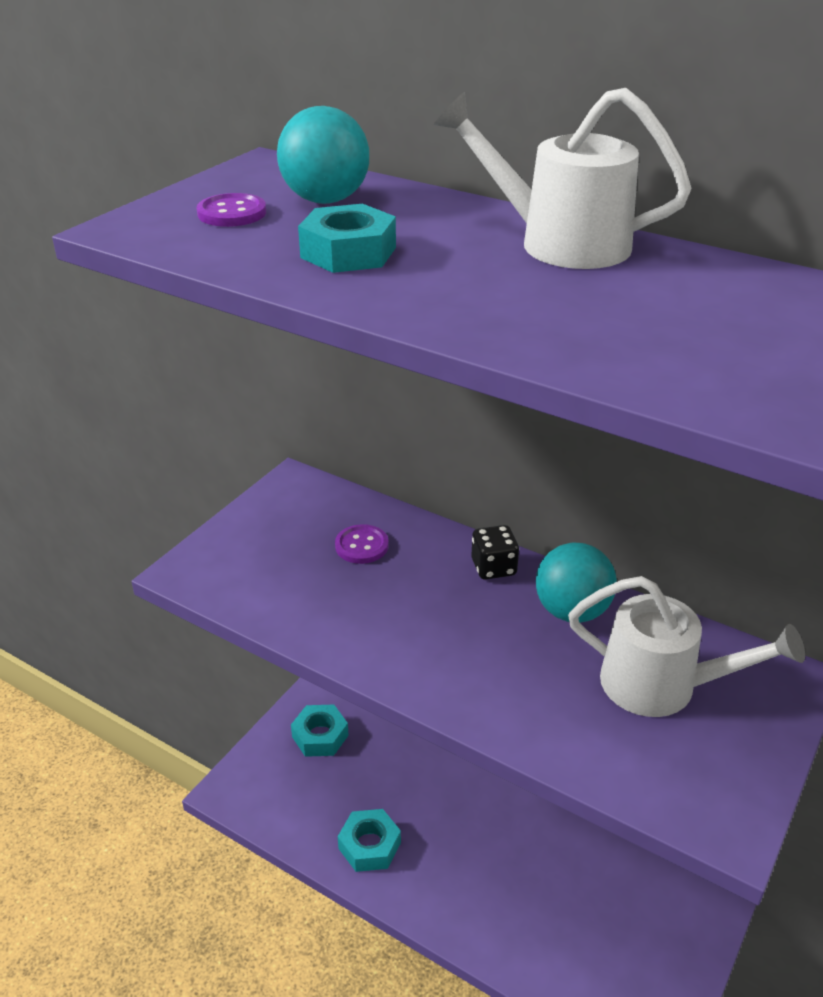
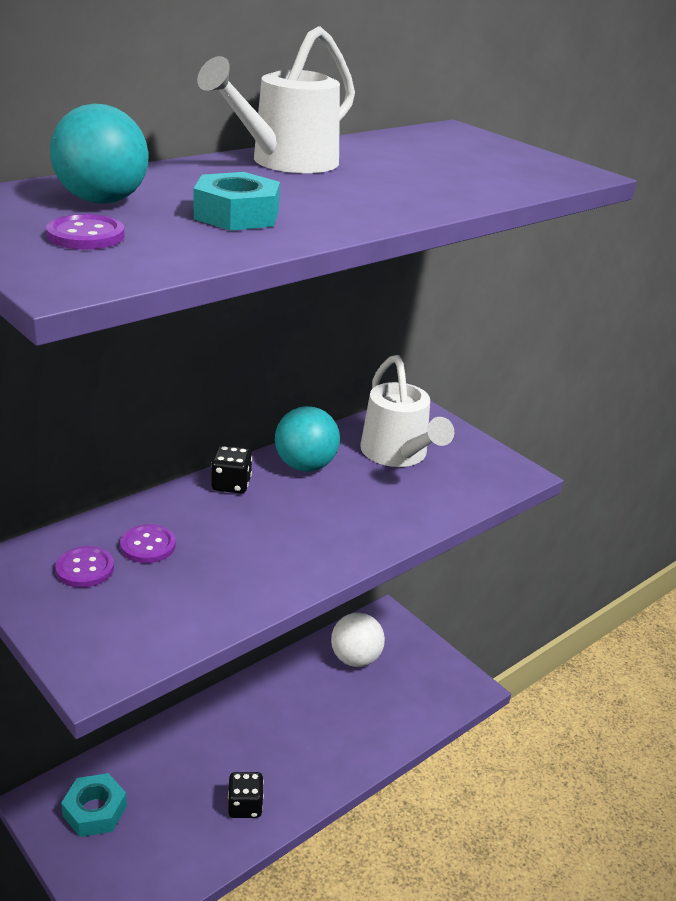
camera: 75 degrees left, 5 degrees down
turquoise nut [338,809,401,872] -> black dice [228,772,264,818]
white watering can [568,576,805,717] -> white watering can turned 120 degrees clockwise [360,355,454,467]
none -> purple button [55,546,114,588]
none -> white ball [331,613,385,667]

